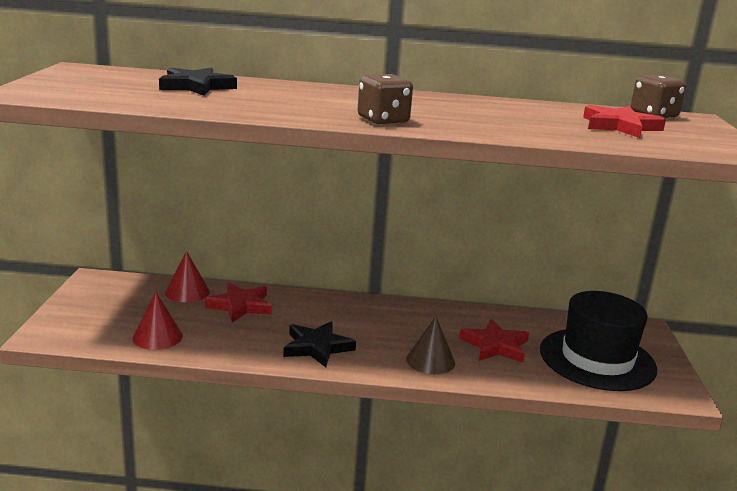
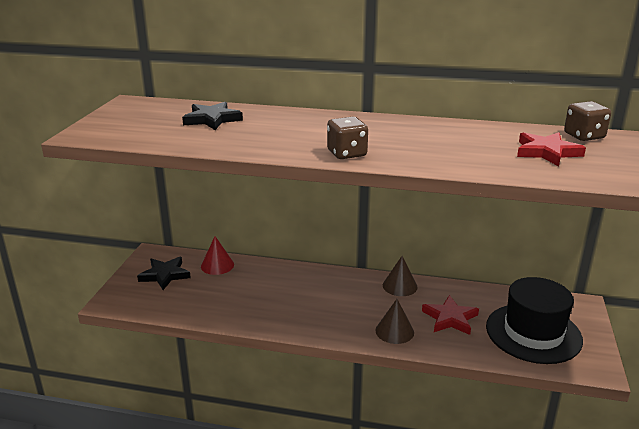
camera: 10 degrees right, 5 degrees up
red cone [132,292,183,350] -> none
red star [204,283,272,323] -> none
black star [283,321,356,367] -> black star moved to [137,257,191,290]
none -> brown cone [383,256,418,296]

